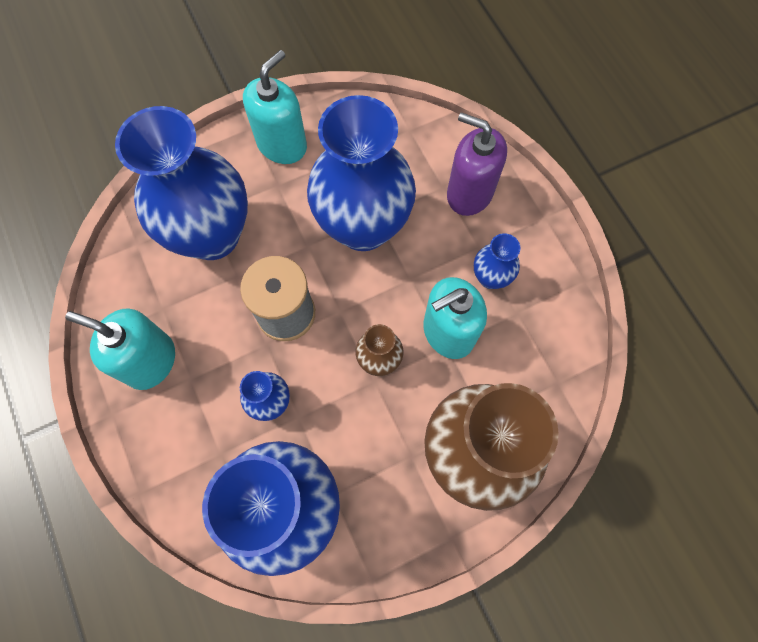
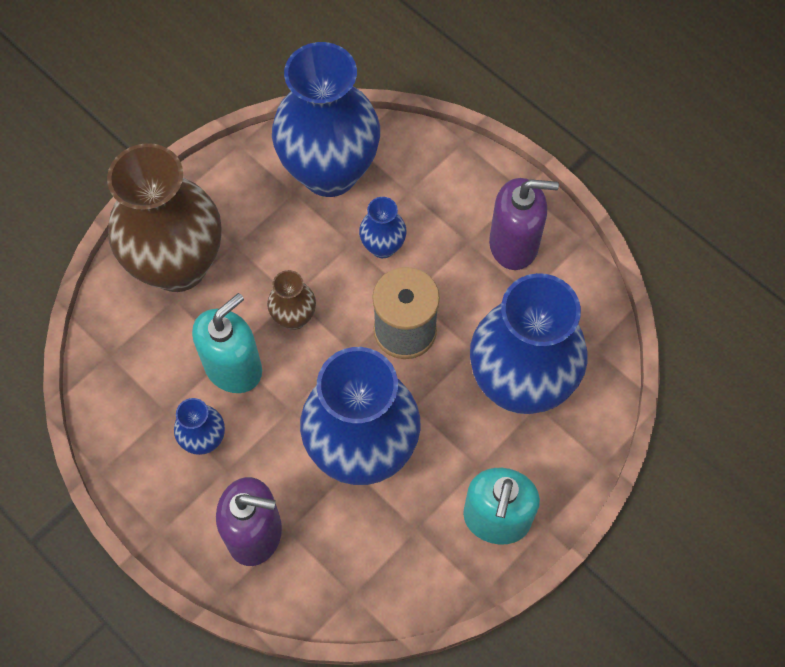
camera: 160 degrees right, 5 degrees down
turquoise soap dispenser [65,308,175,390] -> purple soap dispenser [489,178,559,270]

